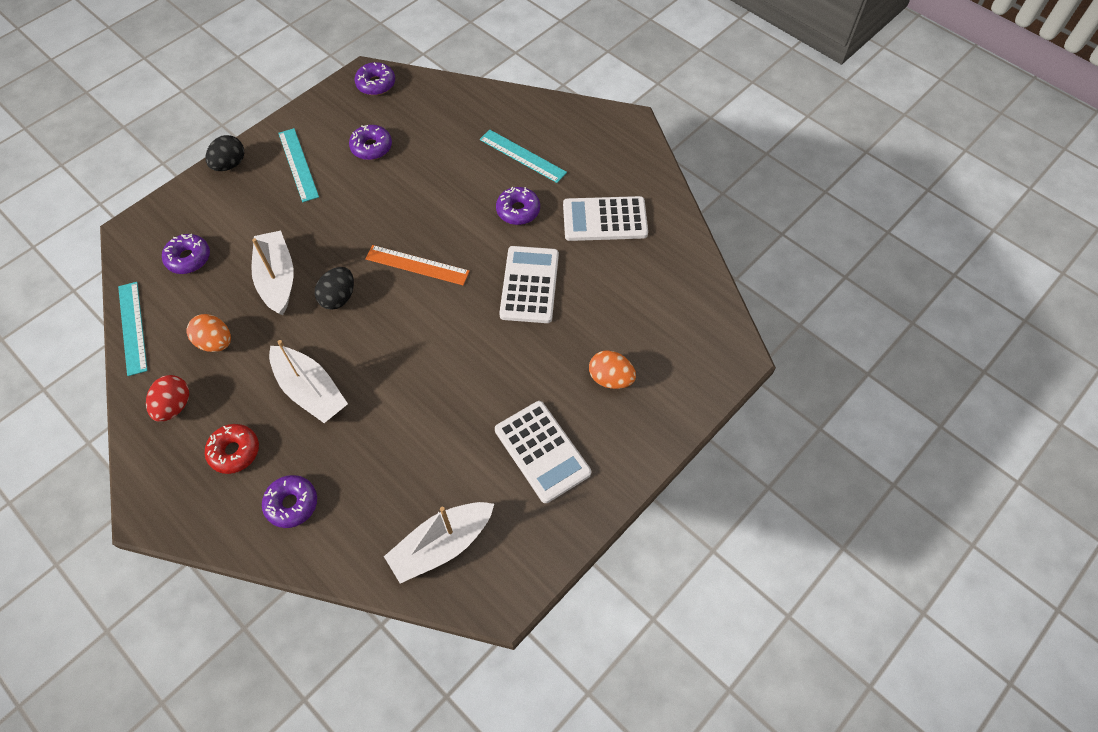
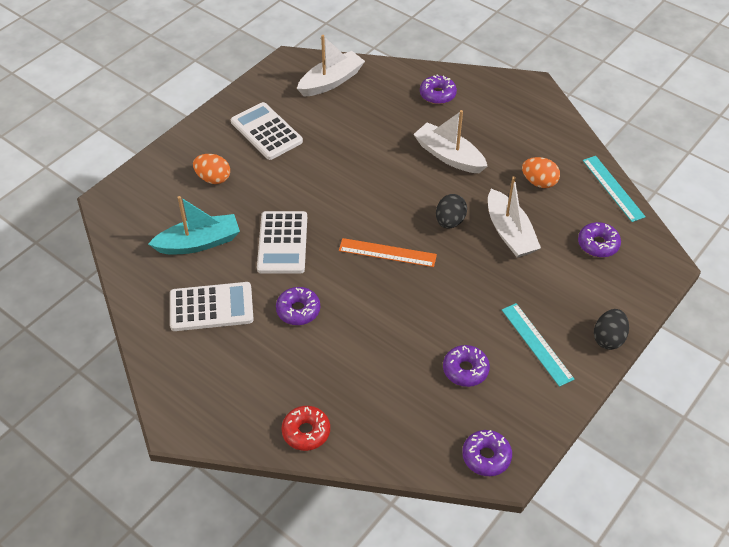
camera: 175 degrees right, 10 degrees down
red egg [146,375,189,422] -> none
red donut [205,424,259,474] -> red donut moved to [281,406,330,451]
turquoise ruler [480,129,567,183] -> none
none -> turquoise boat [148,196,240,255]

